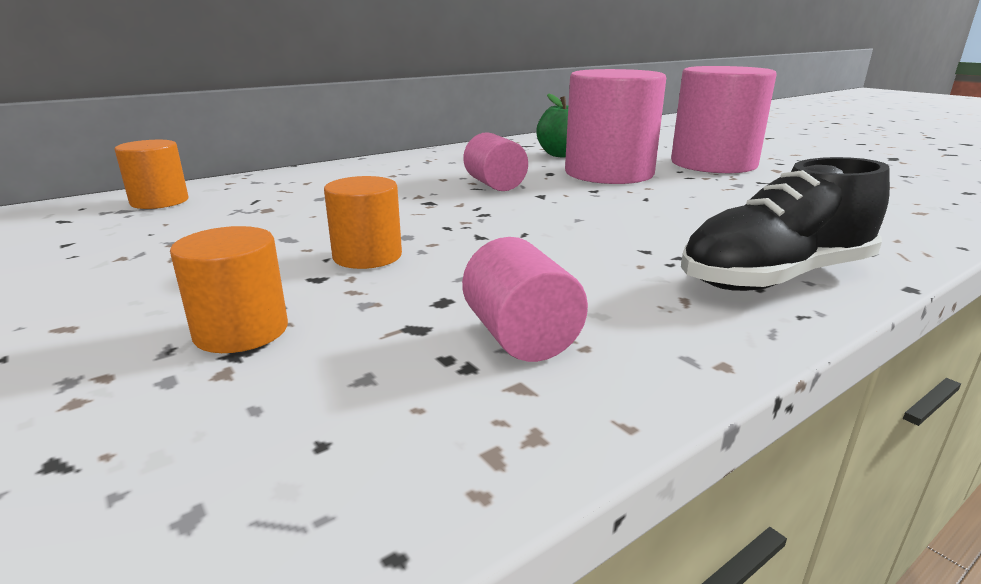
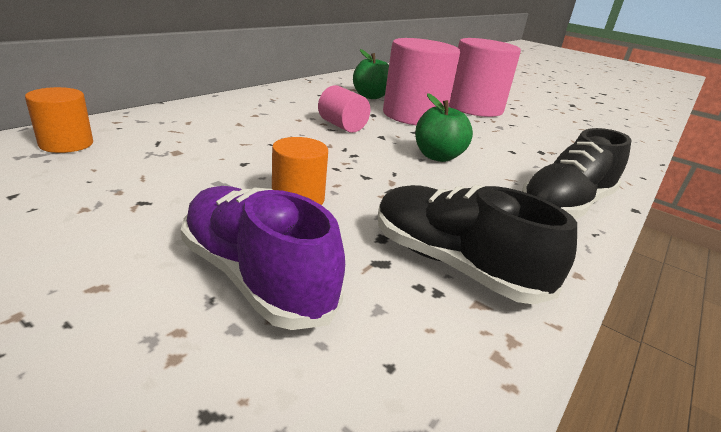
camera: 20 degrees left, 5 degrees up
orange cylinder [170,226,288,353] -> purple shoe [181,186,345,330]
pink cylinder [462,237,588,362] -> black shoe [378,185,577,305]
none -> green apple [415,93,473,162]

